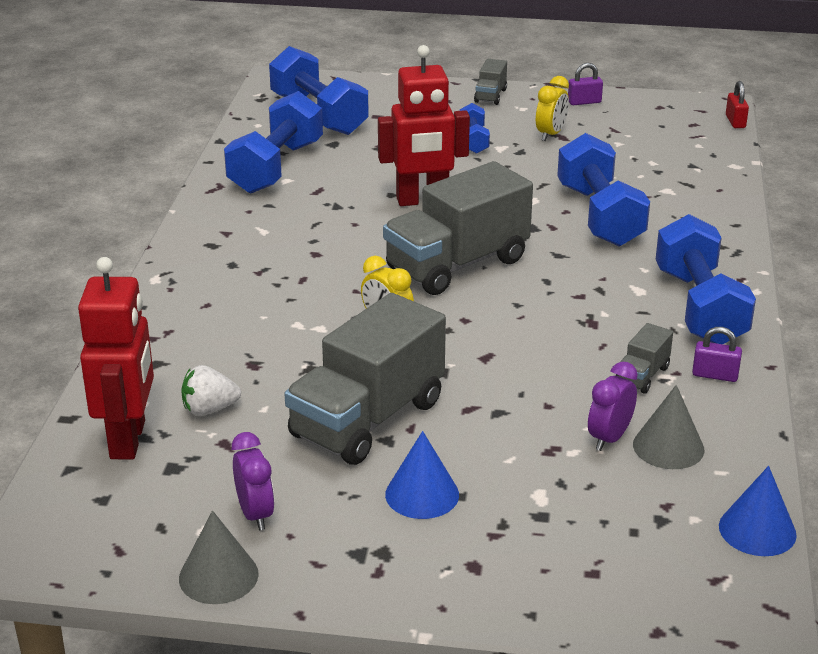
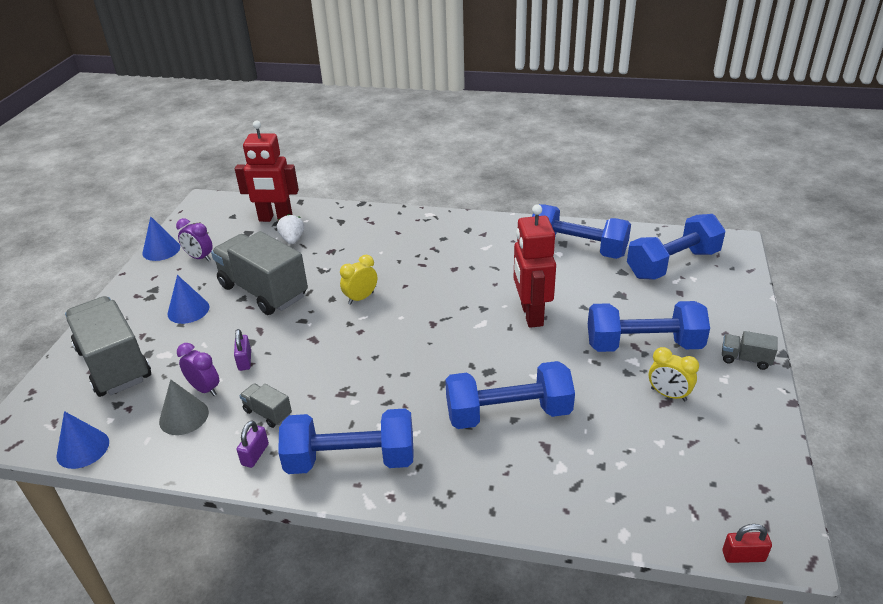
camera: 95 degrees right, 5 degrees up
grey cone [179,511,259,604] -> blue cone [143,216,180,261]
purple clock [232,432,275,530] -> purple clock turned 45 degrees clockwise [176,218,213,261]
grey truck [383,161,533,295] -> grey truck moved to [65,296,151,397]
blue dumbbell [460,103,490,154] -> blue dumbbell [588,301,710,352], size x1.99
purple padlock [568,63,603,105] -> purple padlock moved to [234,329,251,371]

